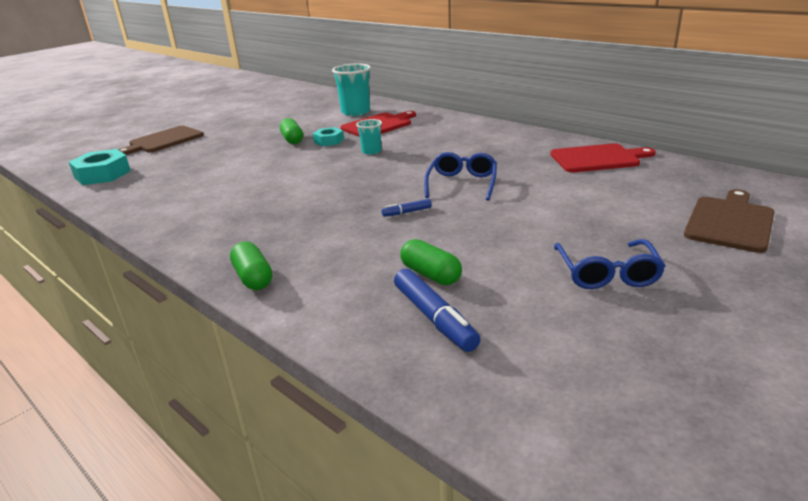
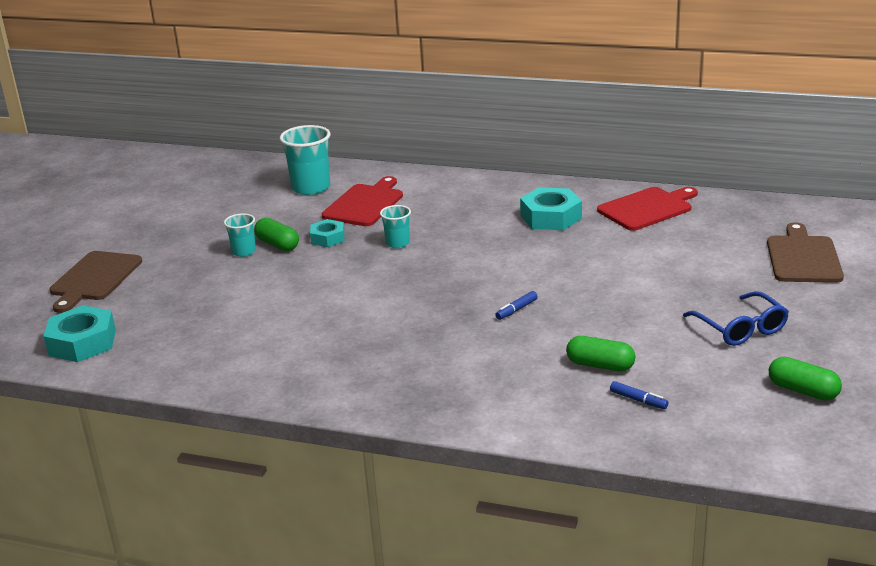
camera: 25 degrees left, 0 degrees up
green capsule [230,241,272,290] -> green capsule moved to [769,357,842,401]
blue marker [394,268,481,352] -> blue marker [610,381,669,409], size x0.53
blue glasses [424,152,497,201] -> none
none -> turquoise cup [224,213,256,257]
none -> turquoise nut [520,187,582,230]

